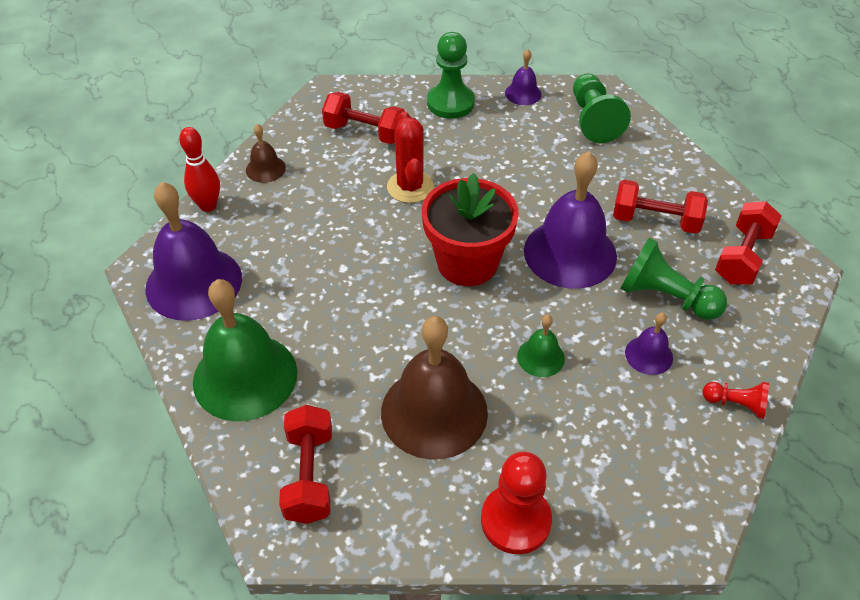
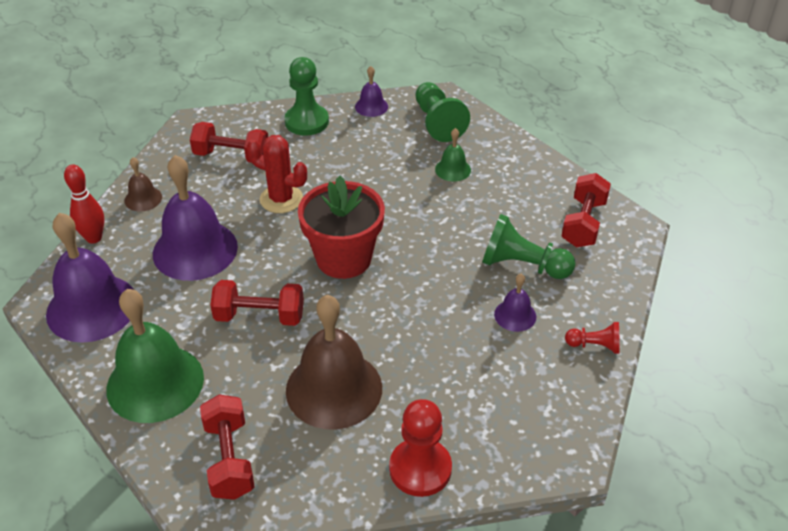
camera: 10 degrees left, 5 degrees down
red cactus [387,111,434,203] -> red cactus turned 45 degrees counterclockwise [247,135,307,213]
green bell [517,315,565,377] -> green bell moved to [435,128,471,181]
purple bell [524,151,617,289] -> purple bell moved to [153,155,238,281]
red dumbbell [613,180,708,234] -> red dumbbell moved to [210,280,304,326]

